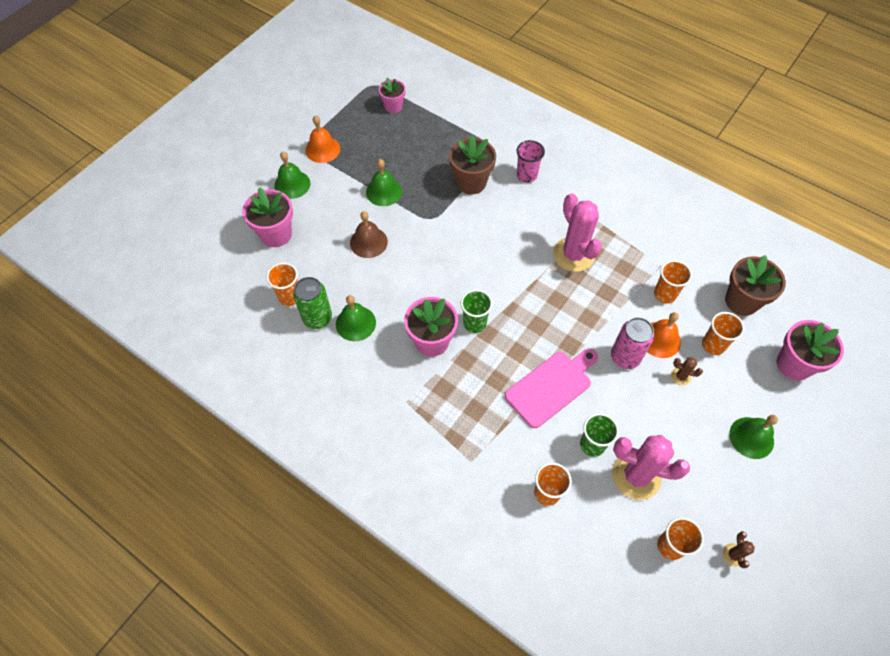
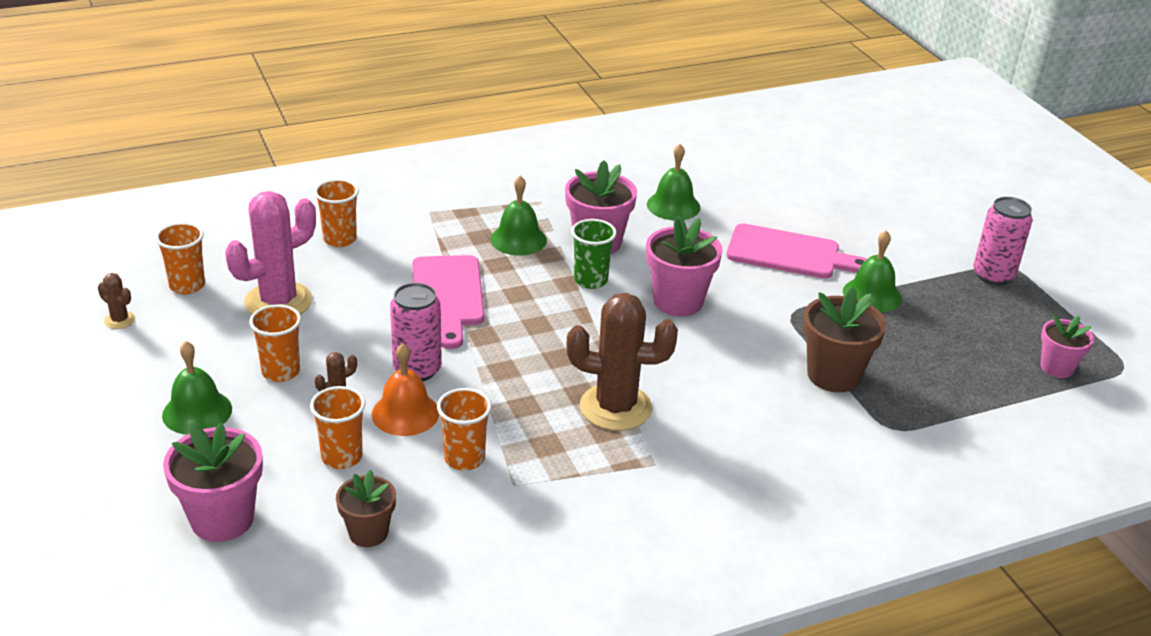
camera: 120 degrees right, 25 degrees down
pink flower pot [242,187,293,247] -> pink flower pot moved to [646,215,723,316]
orange cup [266,263,298,306] -> orange cup moved to [249,304,301,382]
green bell [274,152,310,199] -> green bell moved to [490,176,547,256]
green can [293,277,332,329] -> none
orange bell [305,115,340,163] -> pink can [973,197,1033,285]
brown bell [350,211,388,258] -> pink cutting board [726,223,867,278]
pink cup [517,140,545,183] -> none
pink cactus [553,193,602,272] -> brown cactus [566,293,678,431]
green cup [580,413,619,457] -> none
brown flower pot [725,255,786,316] -> brown flower pot [336,470,396,547], size x0.63

